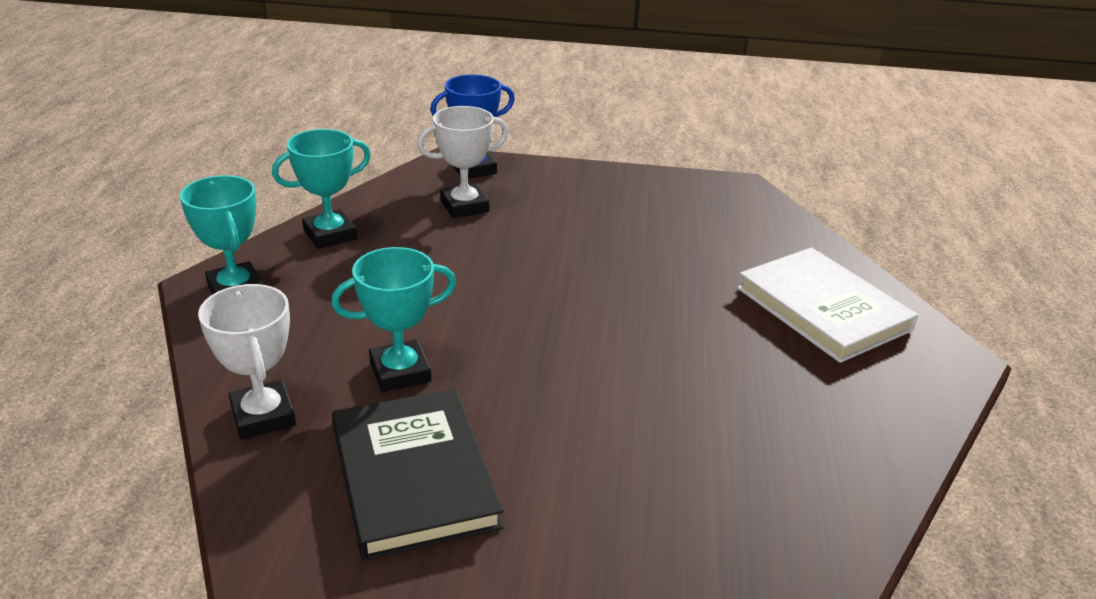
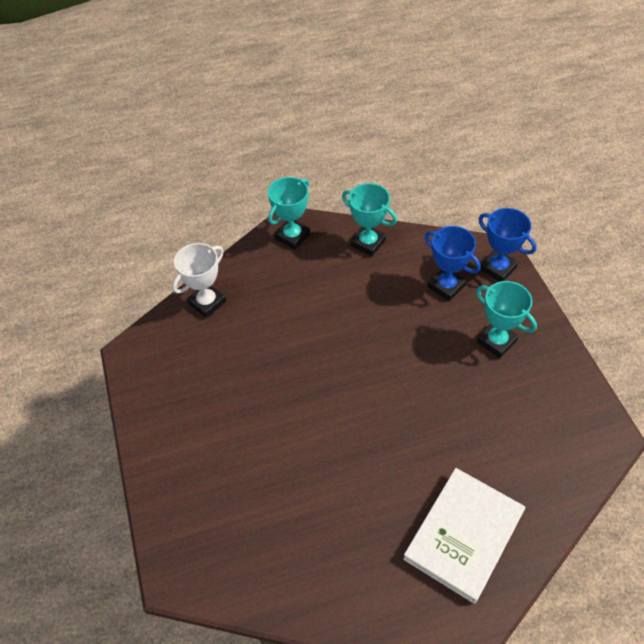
camera: 70 degrees right, 20 degrees up
turquoise trophy [331,247,456,392] -> turquoise trophy moved to [476,281,537,358]
black book [332,389,503,561] -> none
white trophy [417,106,509,218] -> blue trophy [425,226,481,301]

